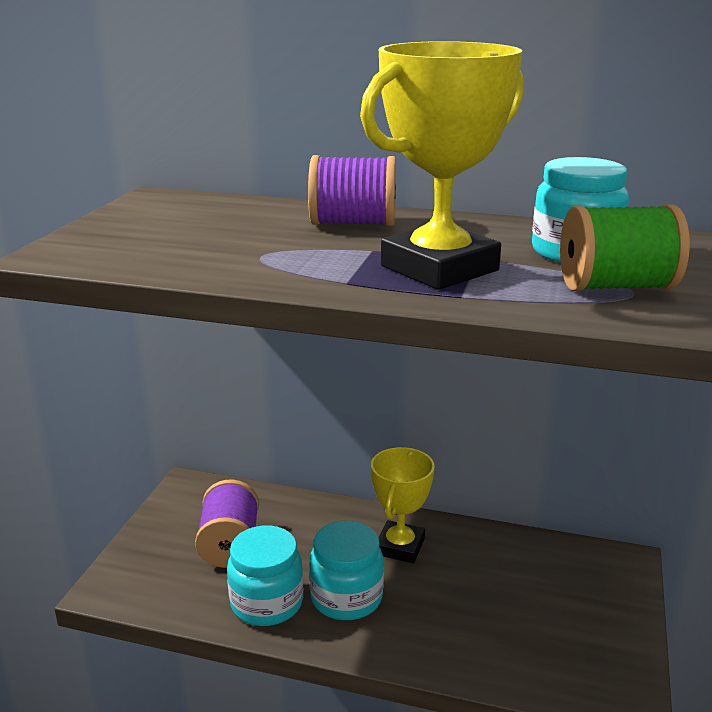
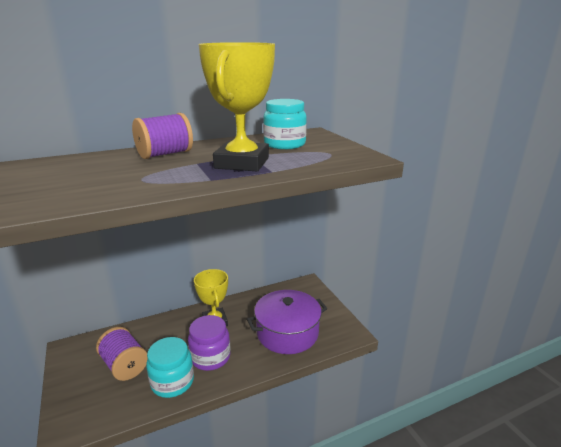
camera: 40 degrees left, 0 degrees up
turquoise jar [309,521,384,620] -> purple jar [188,315,231,371]
green spool [560,204,690,291] -> none
none -> purple pot [247,290,327,354]

